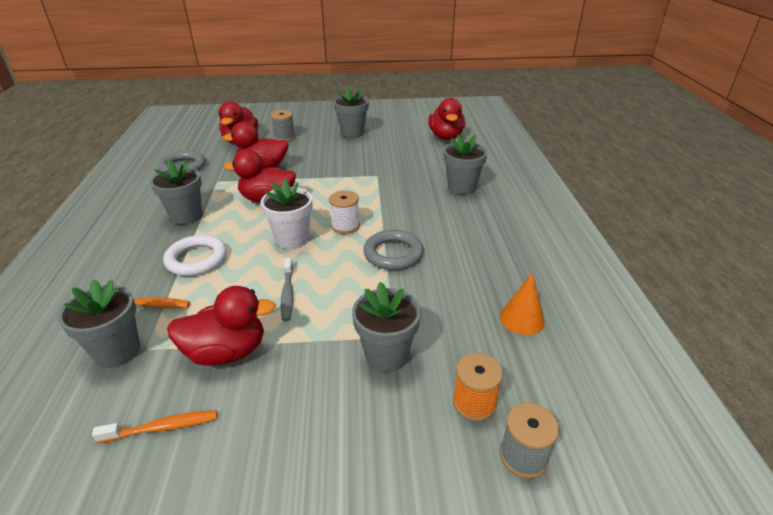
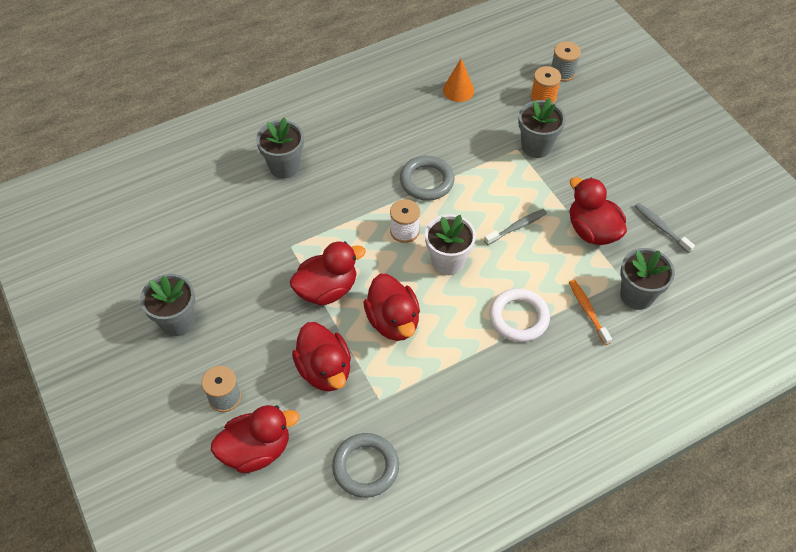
camera: 115 degrees left, 20 degrees up
orange toothbrush [92,410,217,443] -> grey toothbrush [635,203,695,253]
grey flower pot [150,159,202,225] -> none
red duck [428,98,465,140] -> red duck moved to [290,241,366,306]

